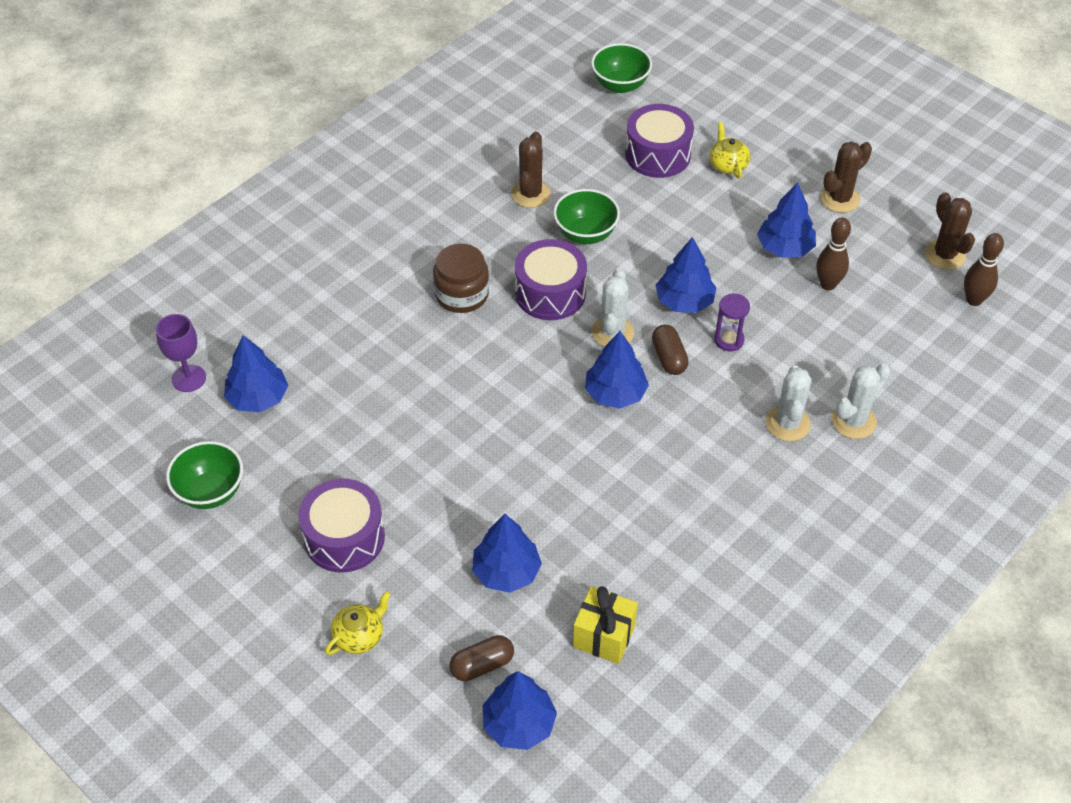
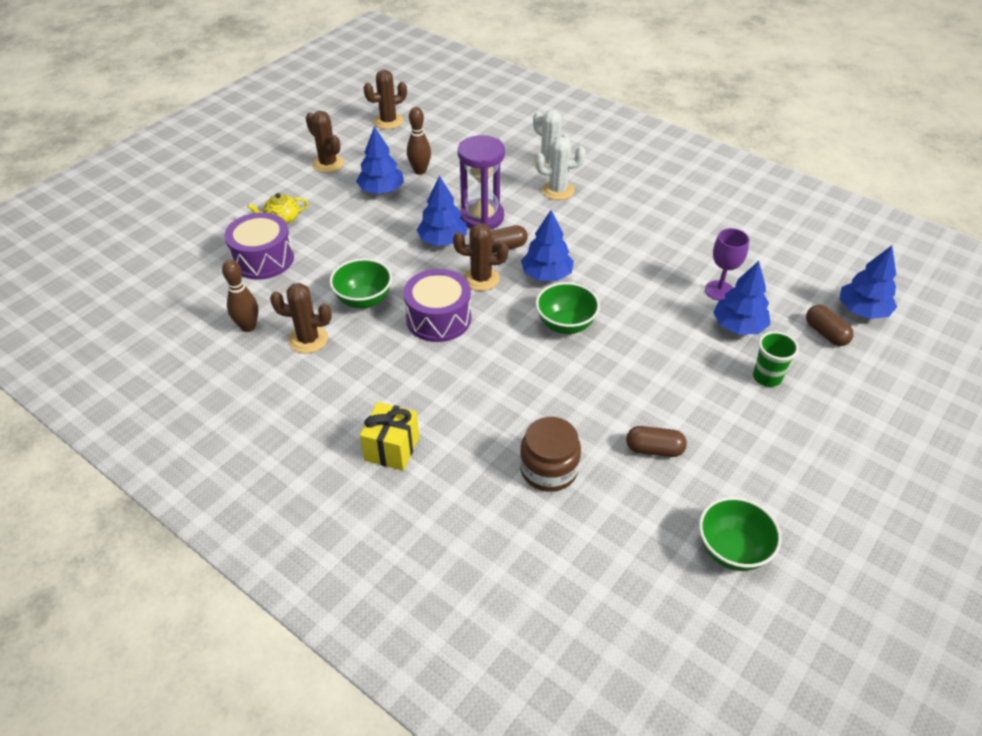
camera: 95 degrees left, 5 degrees down
purple goblet [156,314,206,392] -> purple goblet moved to [705,228,749,301]
blue tree [224,335,288,412] -> none
purple drum [299,479,385,573] -> none
yellow teapot [325,591,391,655] -> none
brown jar [433,244,489,313] -> brown jar moved to [520,417,581,492]
yellow gift [573,586,638,664] -> yellow gift moved to [360,402,419,471]
green bowl [591,43,652,93] -> green bowl moved to [536,282,600,334]
white cactus [592,268,634,347] -> brown cactus [453,223,509,291]
purple hourglass [714,294,750,351] -> purple hourglass [458,135,505,230], size x1.88
brown bowling pin [964,233,1004,306] -> brown bowling pin moved to [222,260,258,332]
none -> brown capsule [626,426,687,457]
none -> green cup [753,331,799,387]

